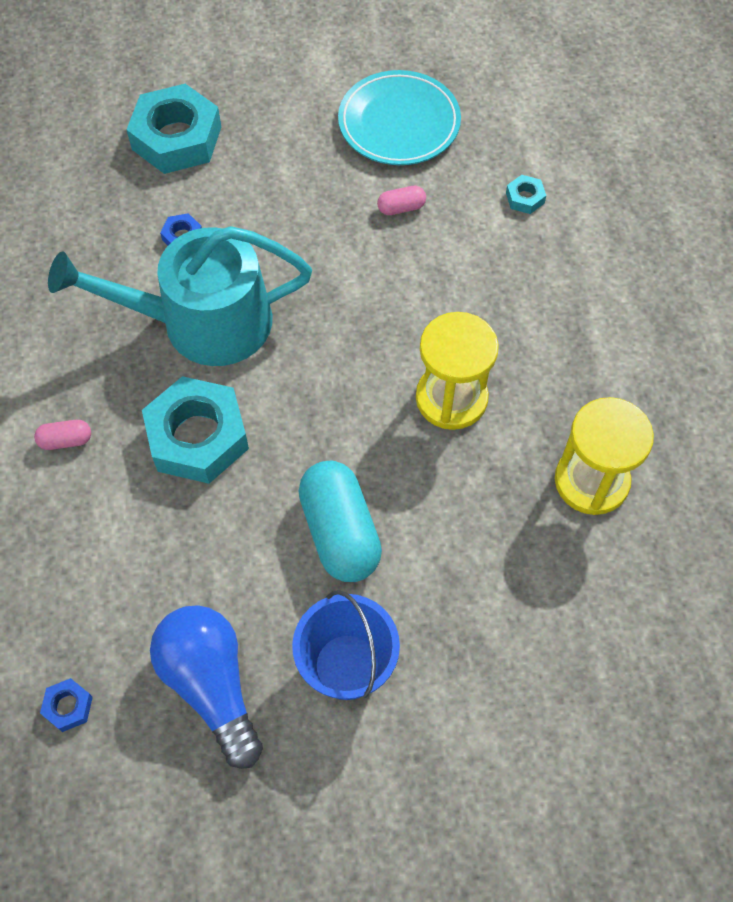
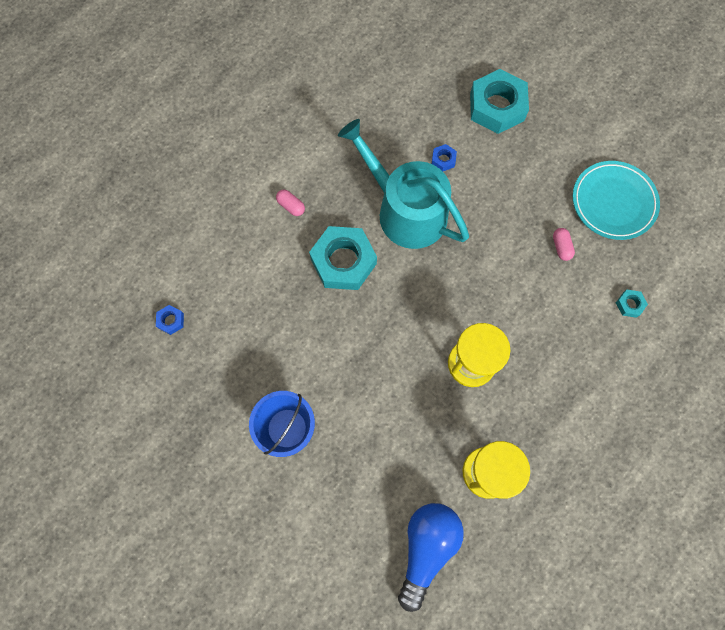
camera: 50 degrees right, 10 degrees up
blue light bulb [150,605,263,769] -> blue light bulb moved to [398,503,464,612]
turquoise capsule [298,461,382,582] -> none
pink capsule [377,186,426,215] -> pink capsule turned 45 degrees clockwise [553,228,575,261]

